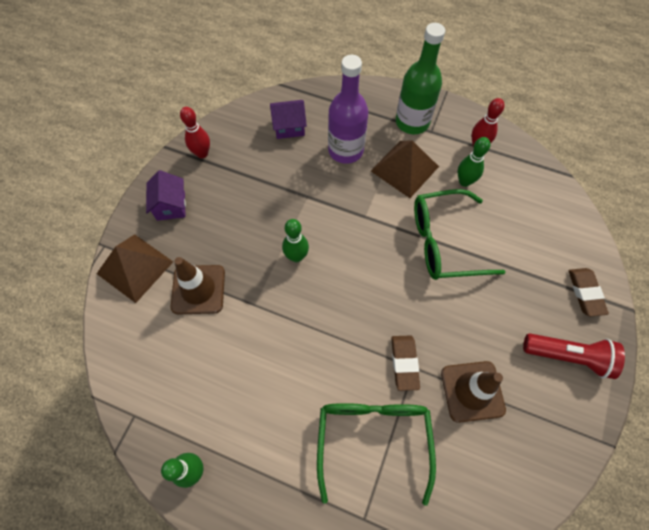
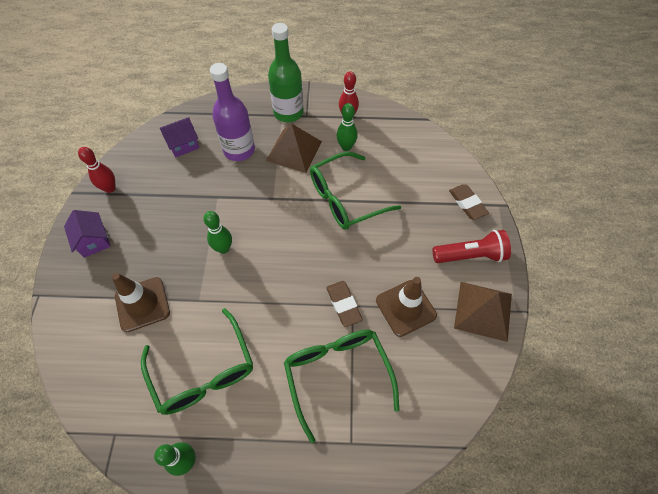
camera: 20 degrees left, 5 degrees down
brown pyramid [97,234,173,303] -> brown pyramid moved to [454,282,512,342]
none -> green glasses [141,308,253,415]

